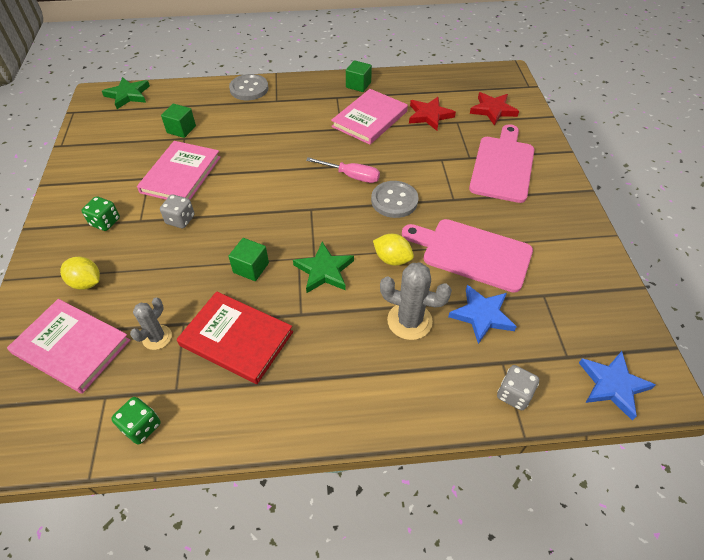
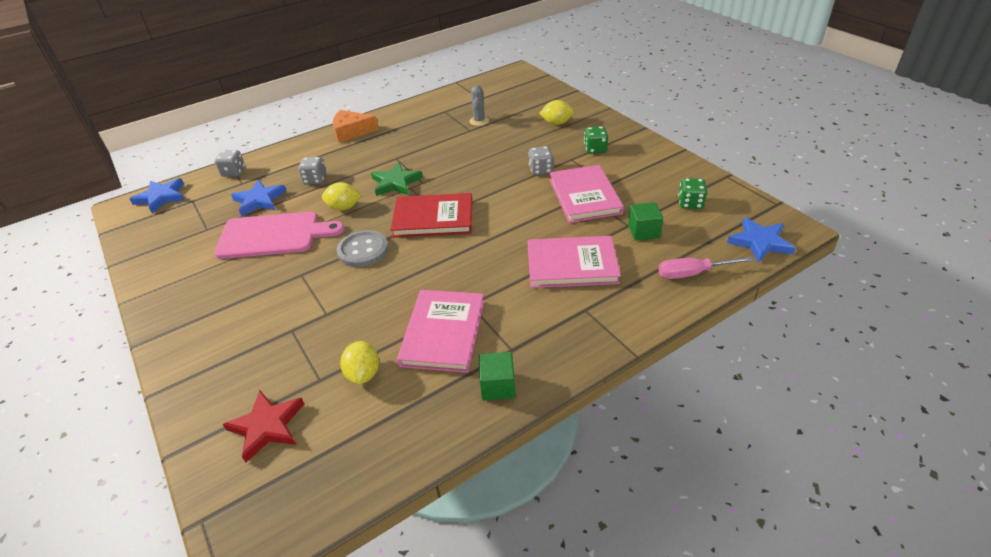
camera: 155 degrees right, 10 degrees down
pink book [7,299,130,394] -> pink book moved to [528,236,621,288]
green star [102,77,150,109] -> blue star [727,217,795,263]
green dice [111,397,161,445] -> green dice moved to [678,178,707,209]
red book [177,291,293,384] -> red book moved to [391,193,472,238]
green cube [228,238,269,281] -> none
grey button [229,74,269,100] -> none
pink screwdriver [306,157,380,183] -> pink screwdriver moved to [658,257,753,279]
grey cactus [380,262,452,340] -> grey dice [298,157,326,185]
red star [409,97,456,131] -> yellow lemon [340,341,379,385]
pink cutting board [469,124,534,203] -> none
none -> orange cheese [333,110,379,142]

